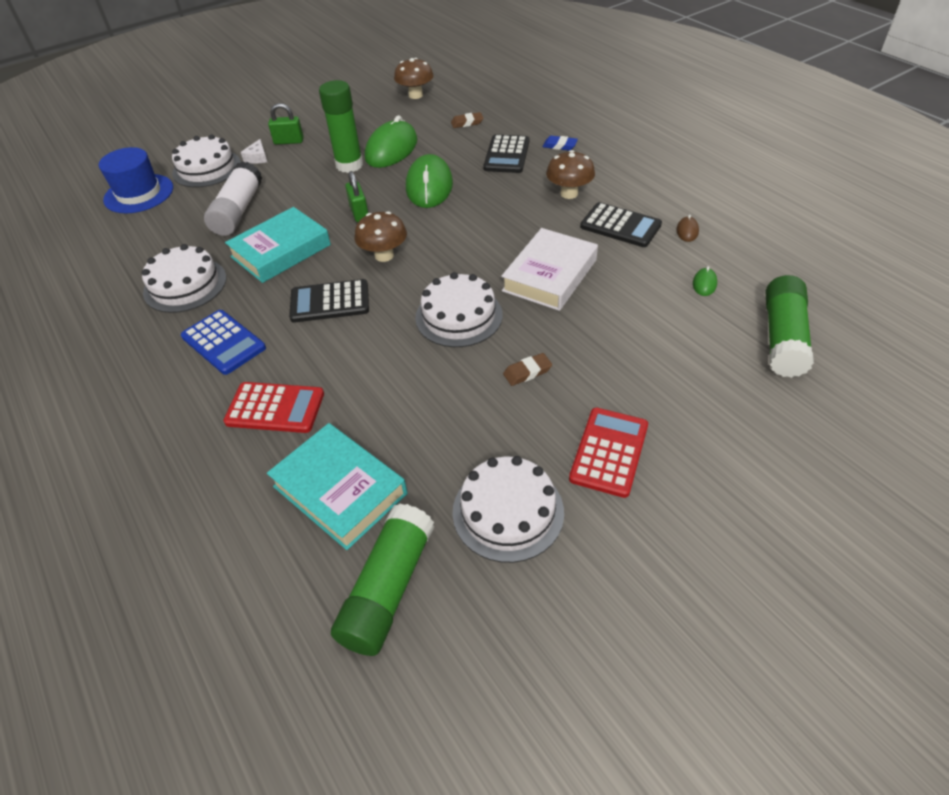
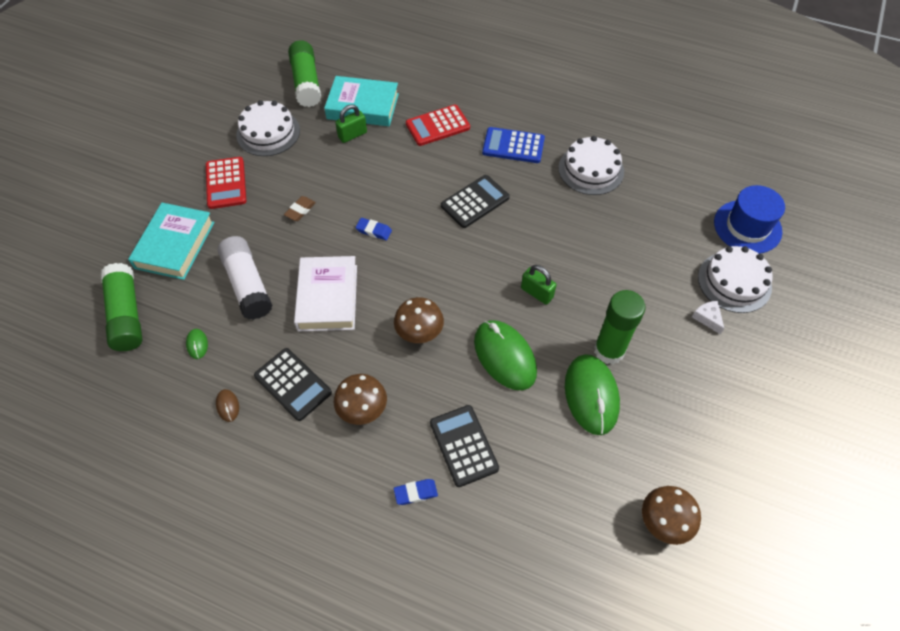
camera: 145 degrees right, 10 degrees up
white glue stick [204,162,262,236] -> white glue stick moved to [218,236,273,320]
turquoise book [225,207,331,283] -> turquoise book moved to [128,203,215,280]
green padlock [268,103,304,145] -> green padlock moved to [335,104,367,143]
brown mushroom [354,211,407,262] -> brown mushroom moved to [394,297,444,343]
white cake [415,272,503,347] -> blue eraser [356,218,392,240]
brown eraser [451,112,483,128] -> none
black calculator [580,202,662,247] -> black calculator turned 135 degrees counterclockwise [254,348,332,421]

